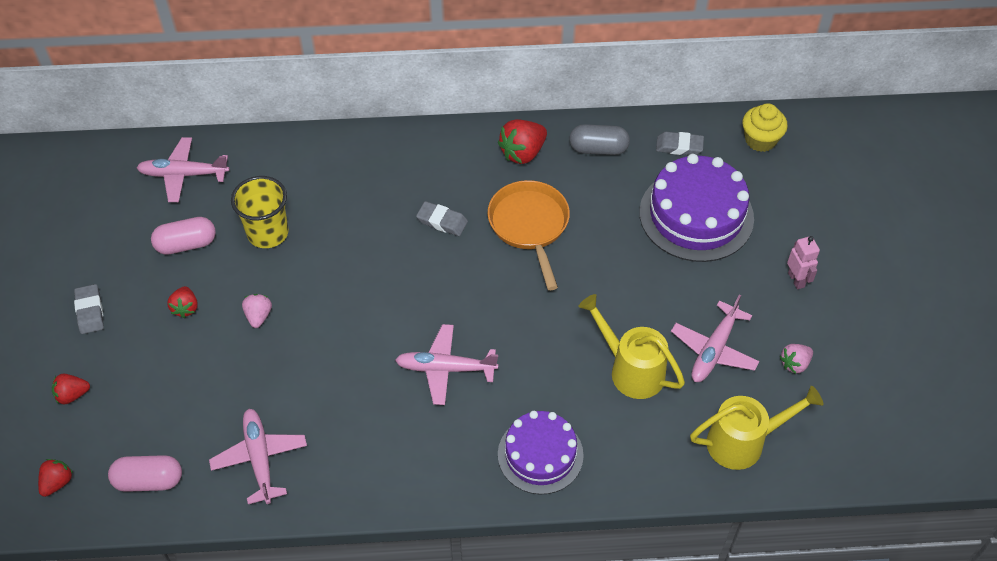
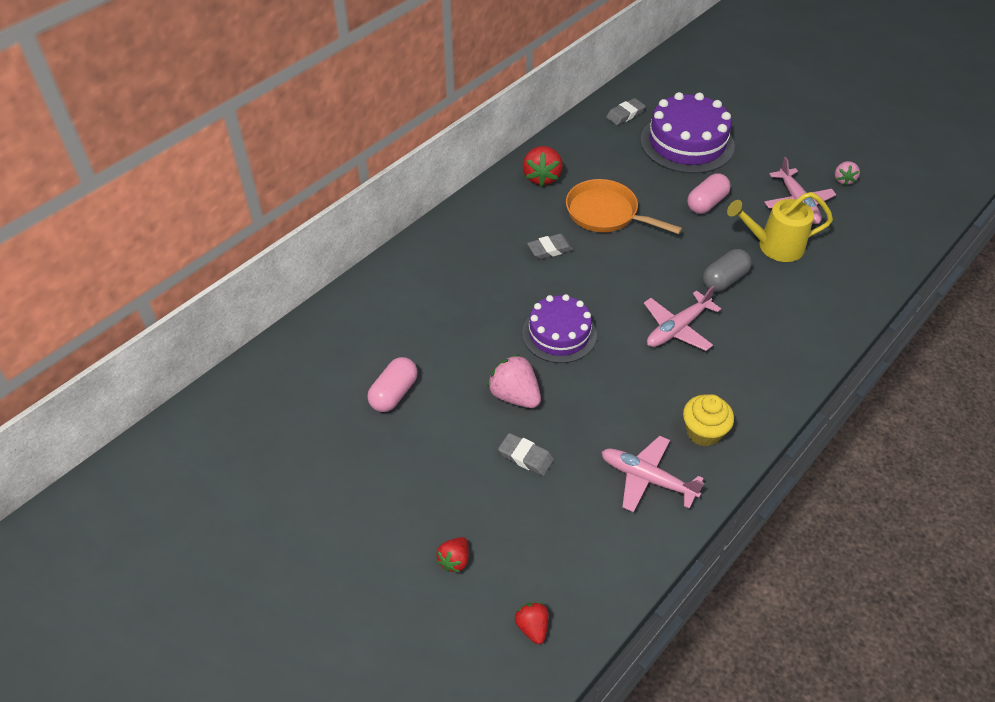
camera: 45 degrees left, 5 degrees down
grey eraser [74,284,104,334] -> grey eraser moved to [498,433,554,476]
pink capsule [108,455,182,492] -> pink capsule moved to [687,174,731,214]
pink plane [136,137,230,202] -> none
red strawberry [167,286,198,318] -> none
yellow cup [231,176,289,248] -> none
pink strawberry [242,294,272,328] -> pink strawberry [488,354,541,408], size x1.67
purple cake [498,411,584,495] -> purple cake moved to [522,294,597,363]
grey capsule [569,124,630,155] -> grey capsule moved to [703,249,752,292]
yellow watering can [690,386,823,470] -> none
yellow cupcake [743,103,788,152] -> yellow cupcake moved to [683,394,734,446]
pink robot [787,236,820,289] -> none

